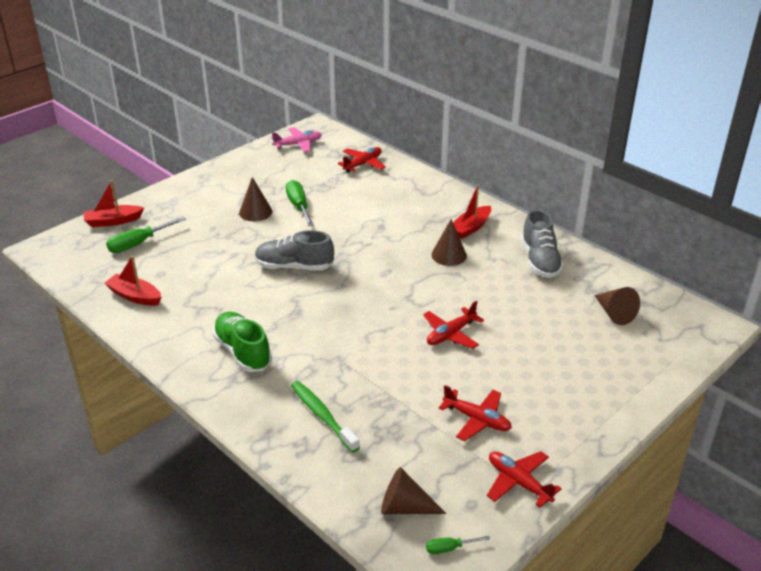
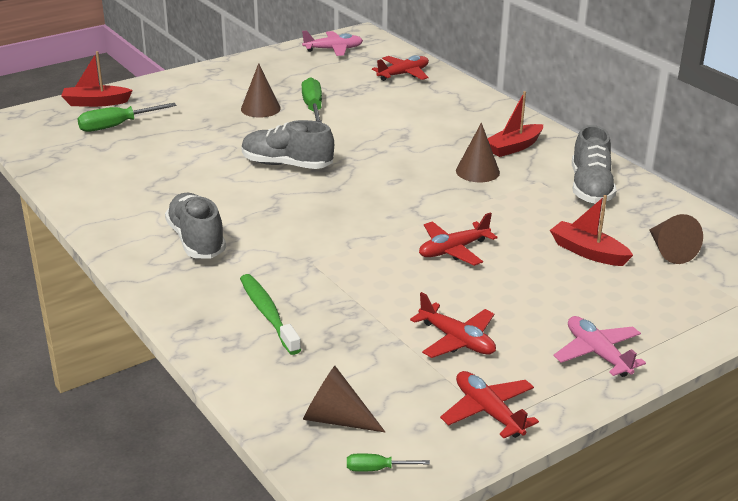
camera: 10 degrees right, 5 degrees down
red boat [104,256,162,306] -> red boat moved to [550,195,633,266]
green shoe [212,312,272,372] -> grey shoe [165,193,226,259]
none -> pink plane [553,316,646,377]

